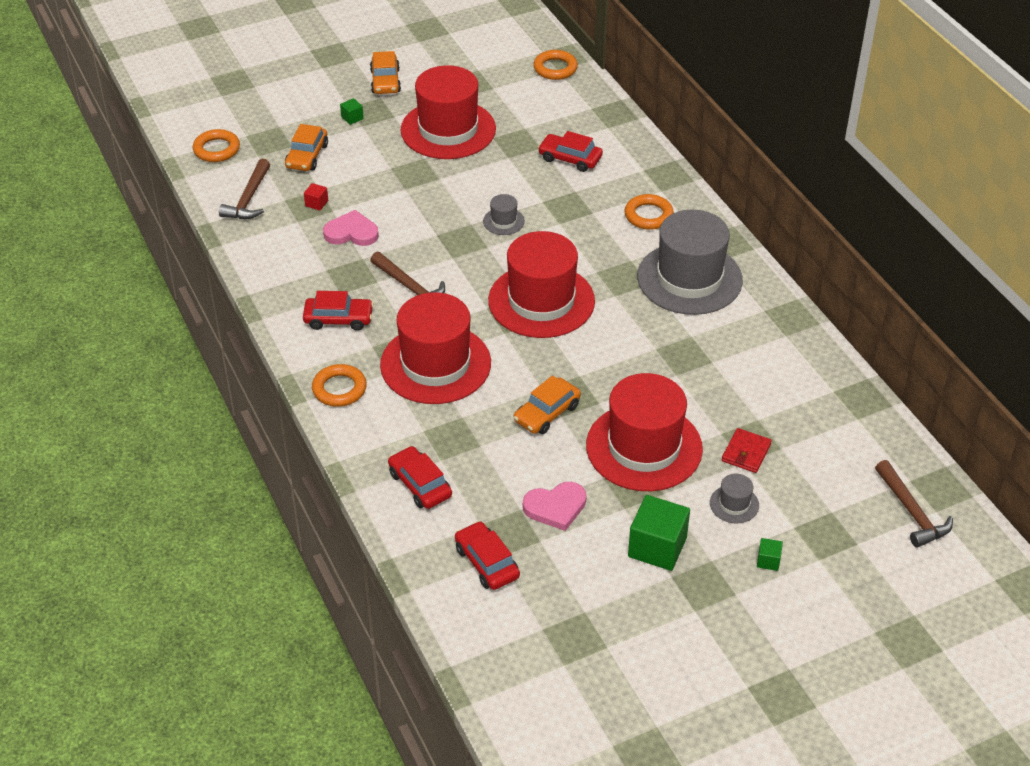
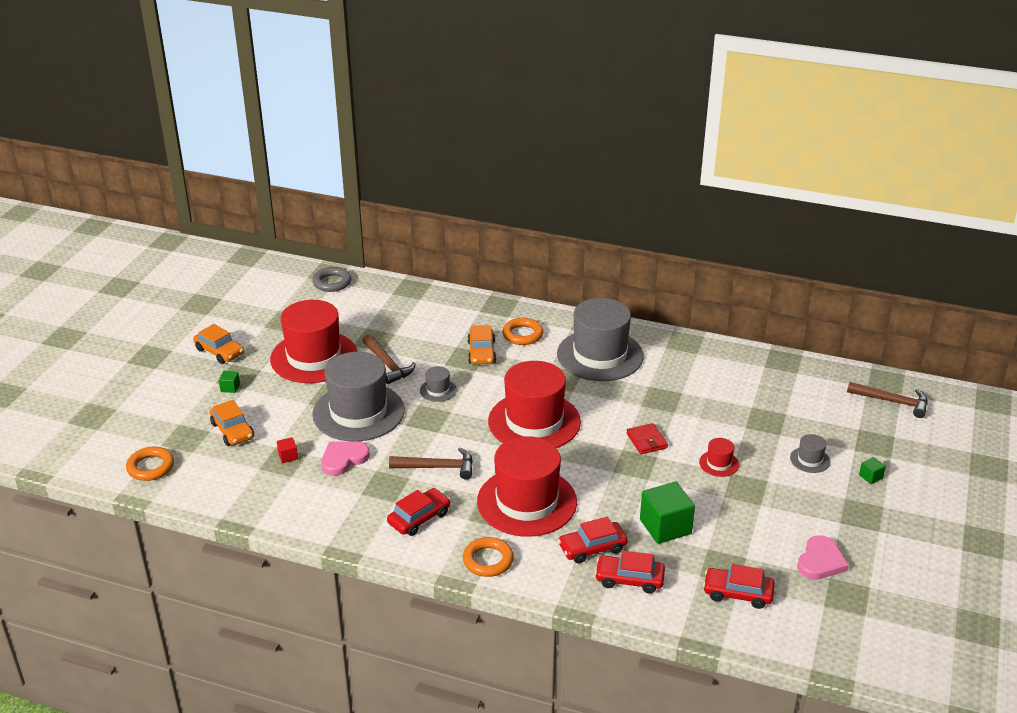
camera: 45 degrees left, 10 degrees down
brown hammer [219,159,270,219] -> brown hammer moved to [363,334,416,384]
orange car [514,375,581,434] -> orange car moved to [468,325,496,364]
pink heart [523,482,587,531] -> pink heart moved to [797,535,849,580]
orange ring [533,50,578,80] -> grey ring [312,267,351,292]
red car [538,131,603,172] -> red car moved to [558,517,627,564]
red hat [586,373,703,491] -> red hat [699,438,739,477], size x0.41
green cube [628,495,690,571] -> green cube moved to [640,482,695,544]
red wallet [722,428,772,473] -> red wallet moved to [626,423,668,454]
none -> grey hat [312,352,405,441]

